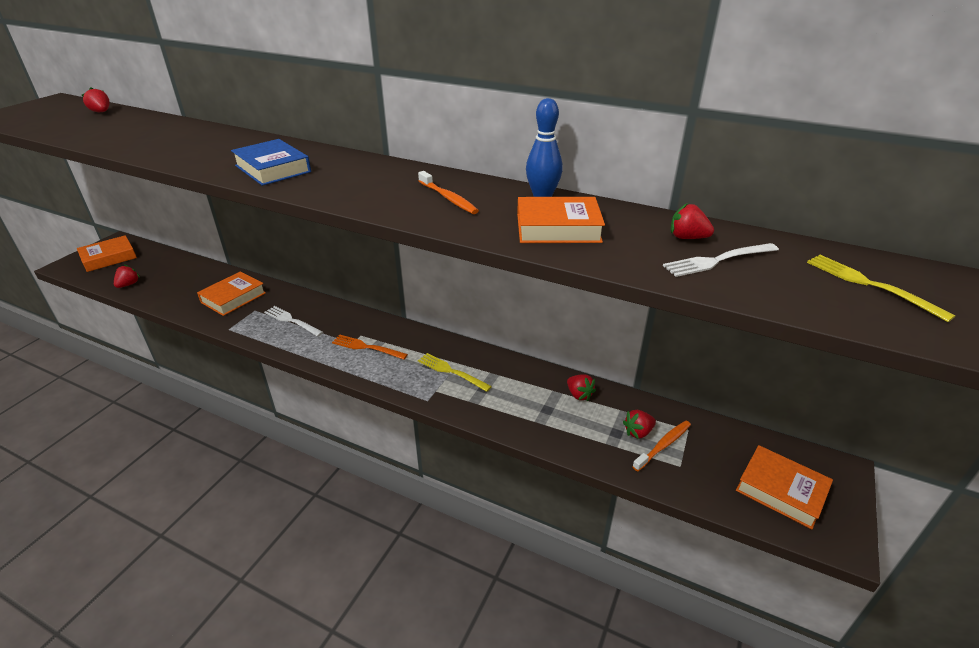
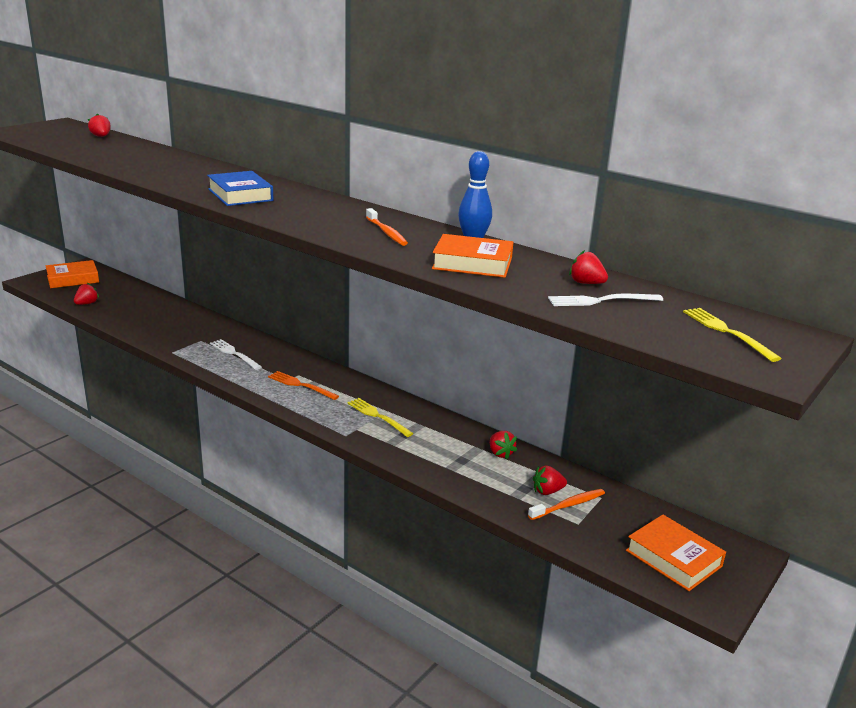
camera: 10 degrees right, 10 degrees down
orange book [197,271,266,316] -> none

